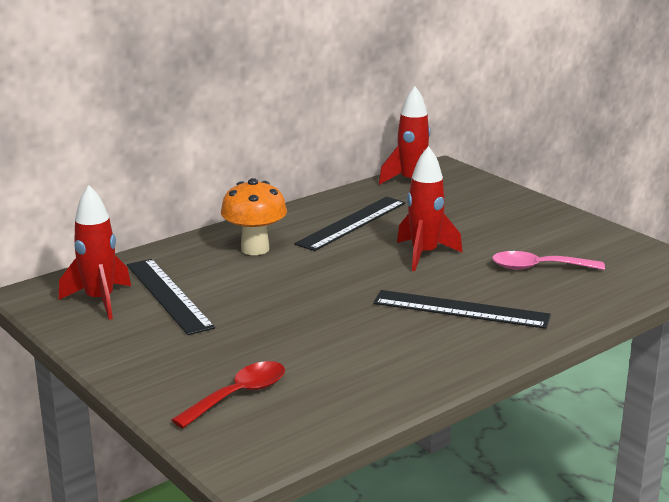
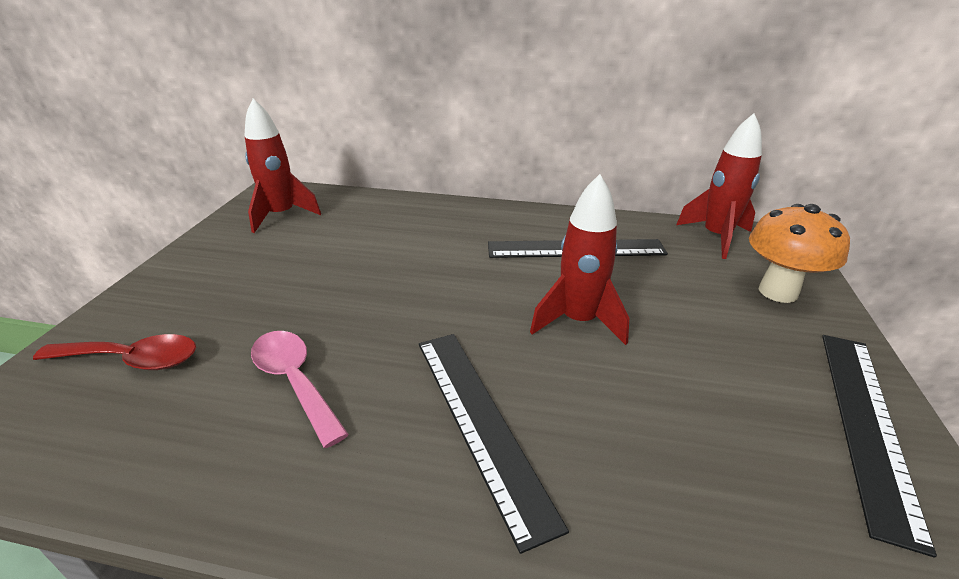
camera: 50 degrees right, 10 degrees up
black ruler [127,259,215,335] -> black ruler moved to [822,335,937,558]
orange mushroom [221,178,287,255] -> orange mushroom moved to [749,204,850,303]
pink spoon [492,251,605,270] -> pink spoon moved to [251,331,349,448]

